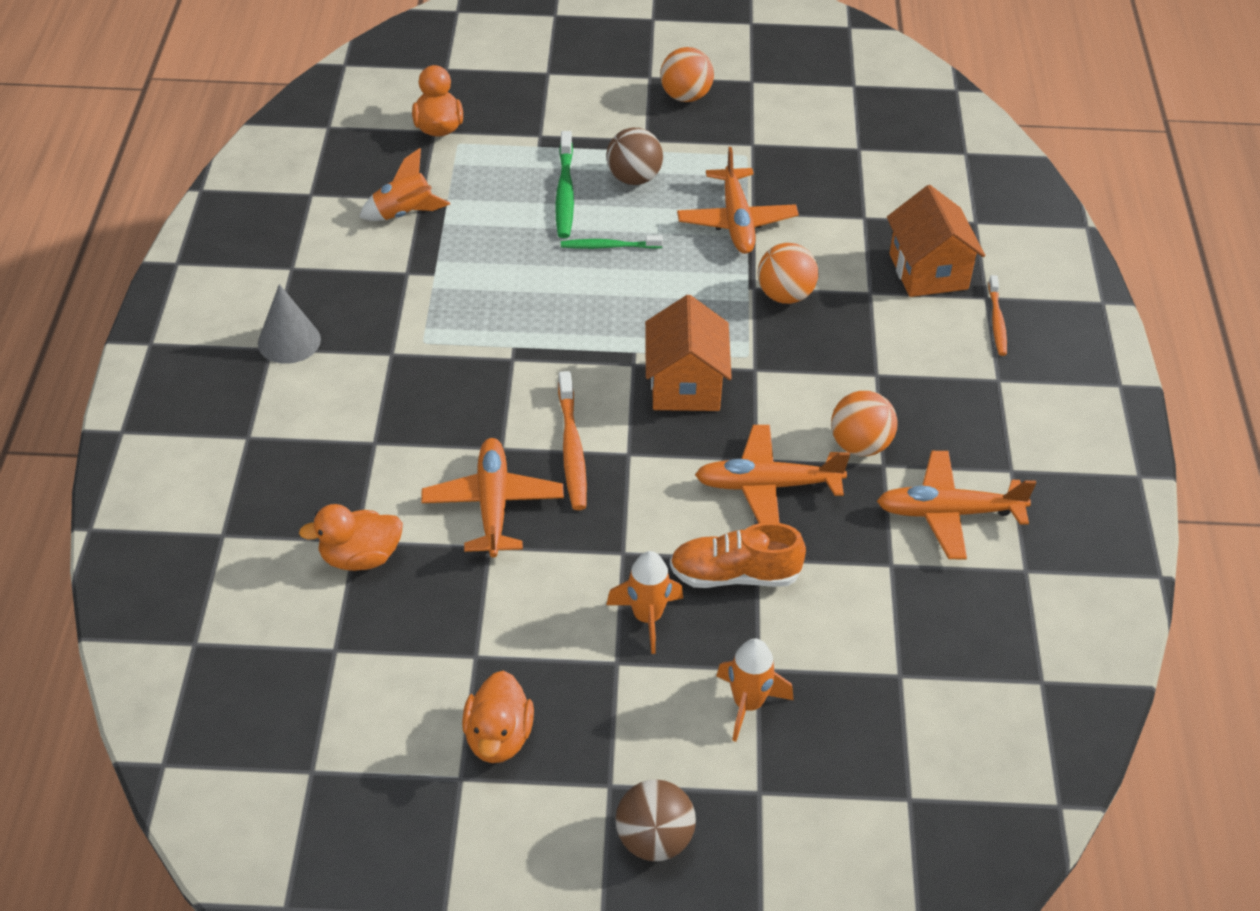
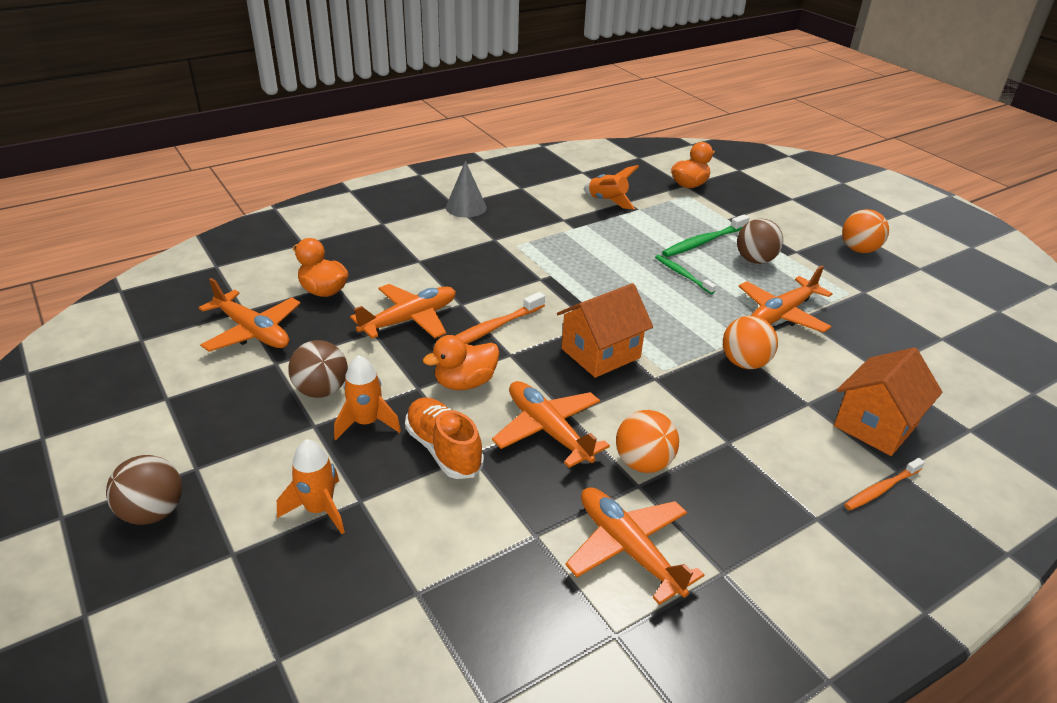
camera: 55 degrees right, 10 degrees down
orange duck [462,671,534,763] -> orange duck moved to [423,335,499,390]
none -> orange plane [199,278,301,352]
none -> brown ball [288,340,348,398]

